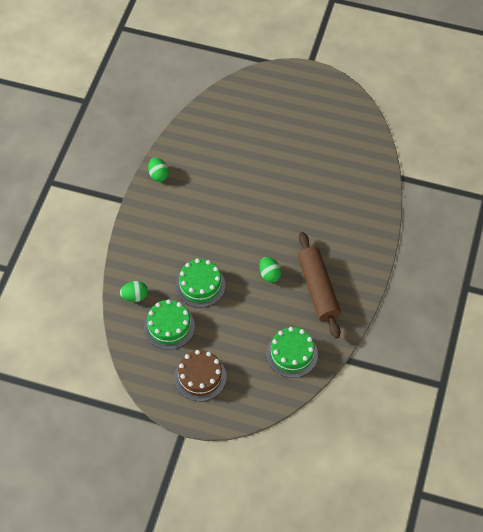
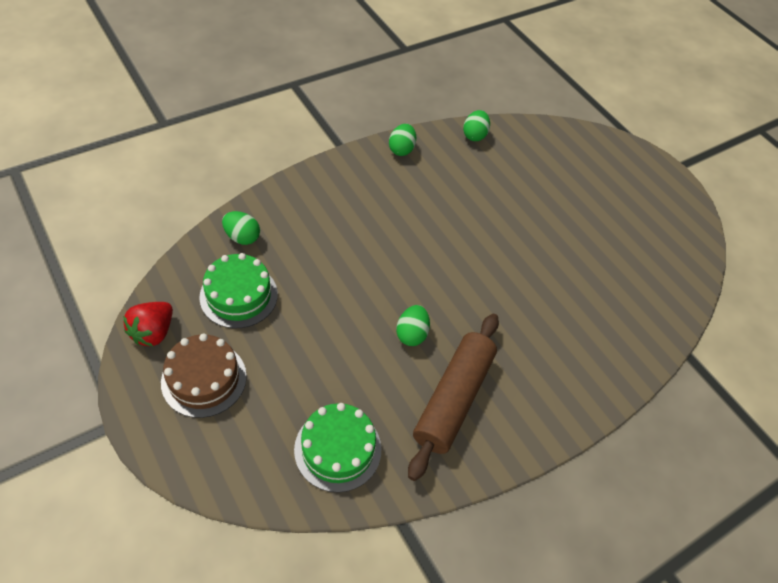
camera: 35 degrees right, 5 degrees down
green cake [176,259,225,308] -> none
none -> red strawberry [123,302,173,346]
none -> green egg [463,110,490,141]

